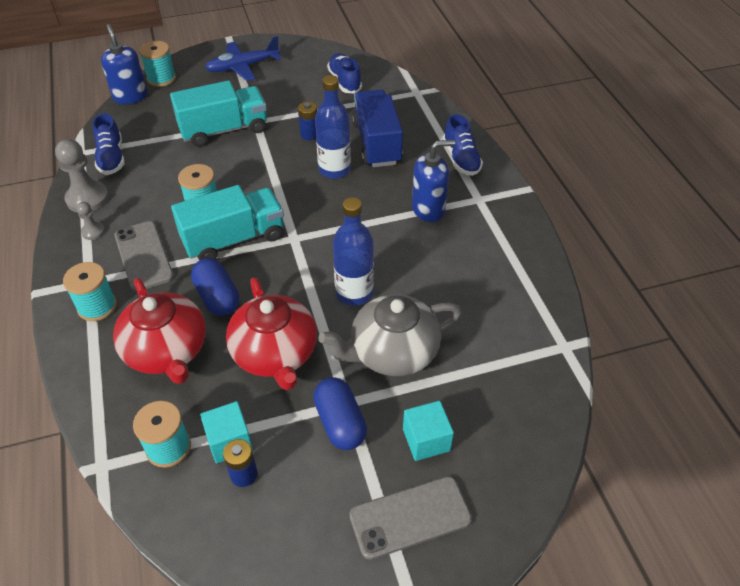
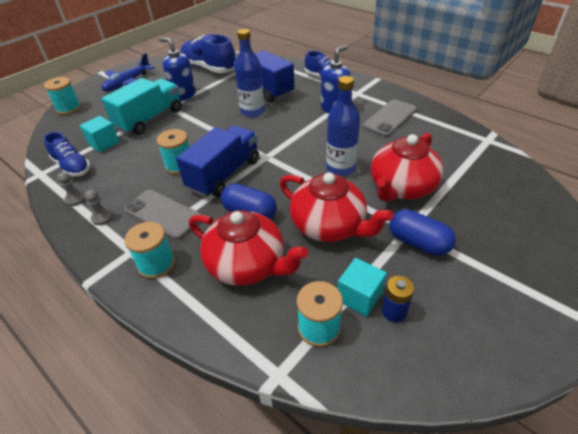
camera: 30 degrees left, 5 degrees down
grey pawn [55,139,109,213] -> grey pawn [57,172,85,206], size x0.52
blue soap dispenser [101,24,148,104] -> blue soap dispenser moved to [159,38,196,101]
turquoise truck [171,185,284,260] -> blue truck [176,125,259,198]
blue battery [298,102,317,140] -> none
grey teapot [319,294,461,376] -> red teapot [371,133,444,202]
blue shoe [327,53,362,94] -> blue shoe [181,34,235,73], size x1.58
grey phone [349,476,472,560] -> grey phone moved to [363,99,417,137]
turquoise cube [403,401,454,461] -> turquoise cube moved to [80,116,120,152]

